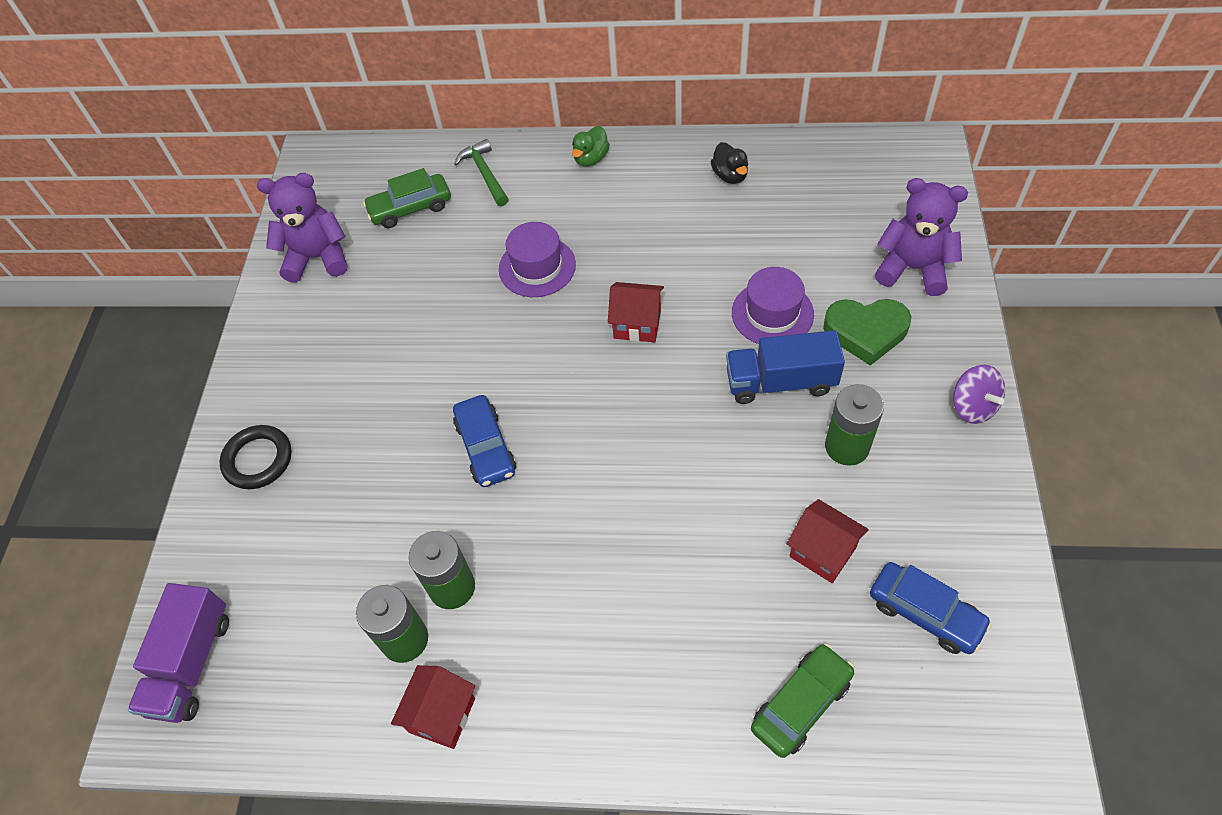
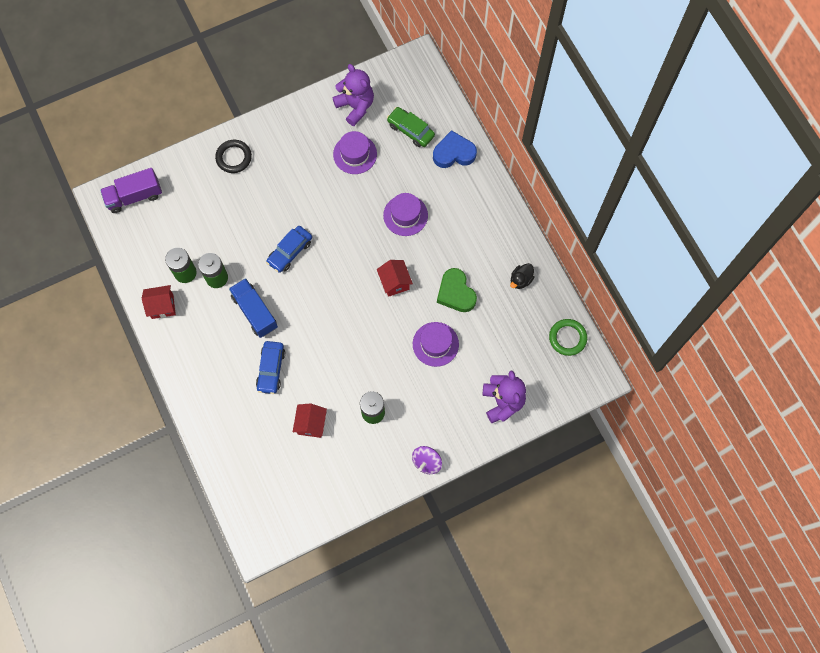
camera: 55 degrees right, 15 degrees up
green hammer [454,139,509,206] -> blue heart [433,130,477,168]
green duck [572,126,610,167] -> none
blue truck [726,330,845,404] -> blue truck moved to [229,278,278,338]
green car [751,643,855,758] -> none
green heart [823,299,911,366] -> green heart moved to [437,268,477,312]
blue car [870,562,992,654] -> blue car moved to [256,341,285,394]
none -> purple hat [333,131,377,174]
none -> green ring [549,319,587,356]

